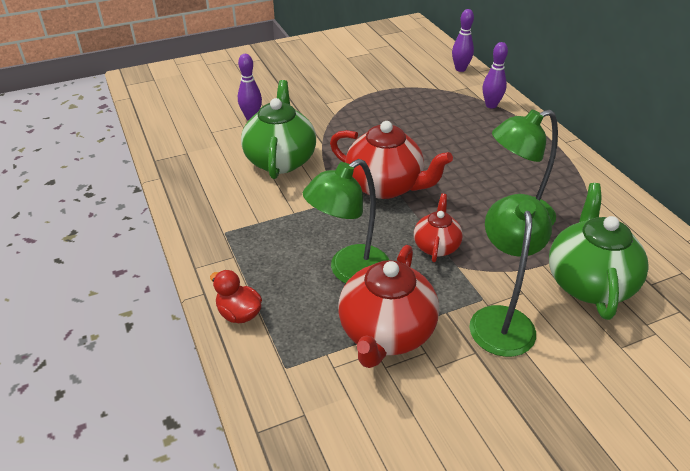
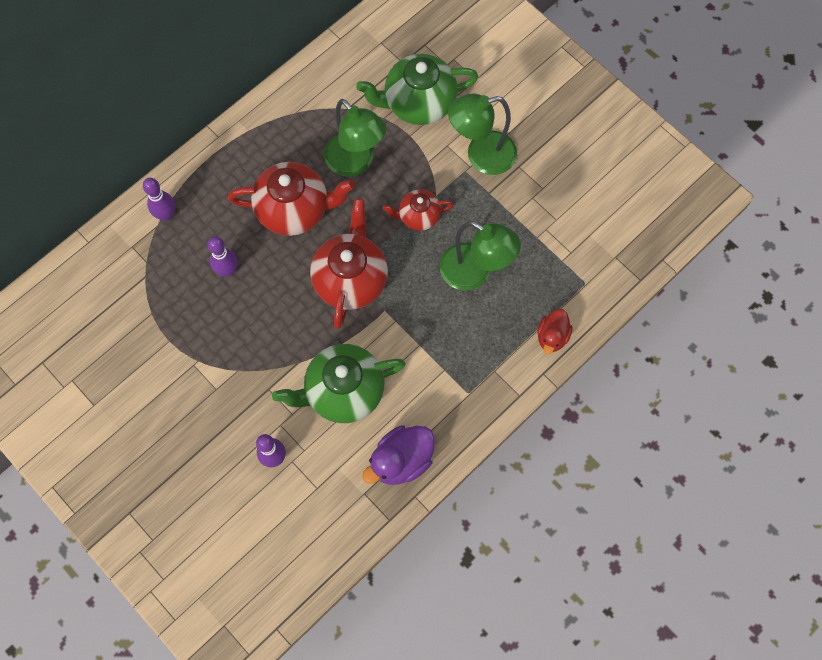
camera: 110 degrees left, 30 degrees up
red teapot [338,245,439,368] -> red teapot moved to [228,162,355,236]
purple bowling pin [452,9,474,72] -> purple bowling pin moved to [207,236,238,277]
none -> purple duck [362,425,435,485]

